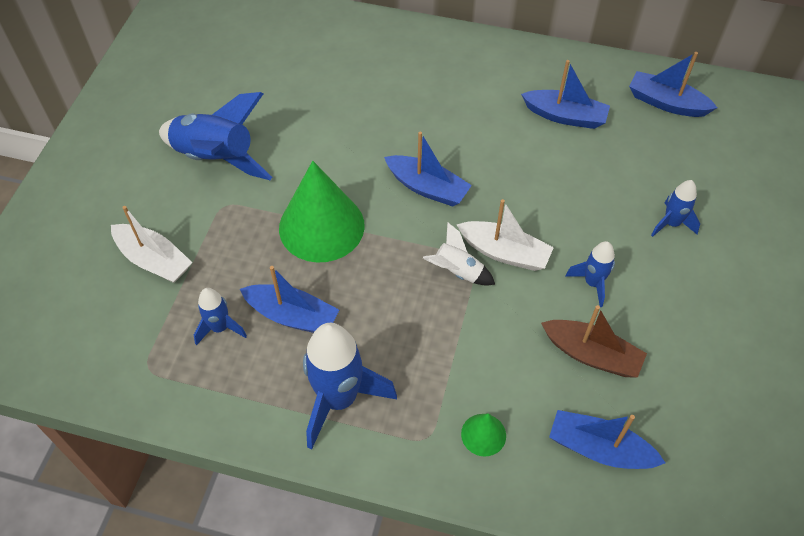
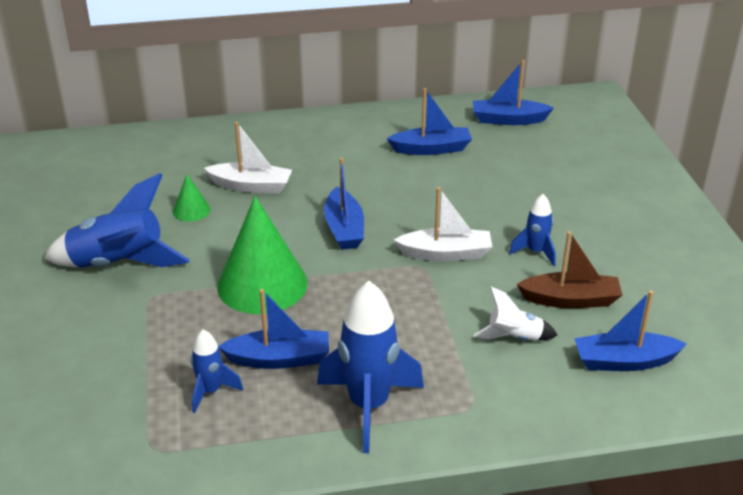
camera: 25 degrees left, 20 degrees down
white boat [111,206,193,283] -> white boat moved to [204,122,292,194]
blue boat [384,132,472,207] -> blue boat turned 75 degrees clockwise [324,158,364,250]
white rocket [423,222,495,286] -> white rocket moved to [474,286,558,341]
green cone [461,414,506,457] -> green cone moved to [173,174,210,222]
blue rocket [651,180,700,237] -> none

